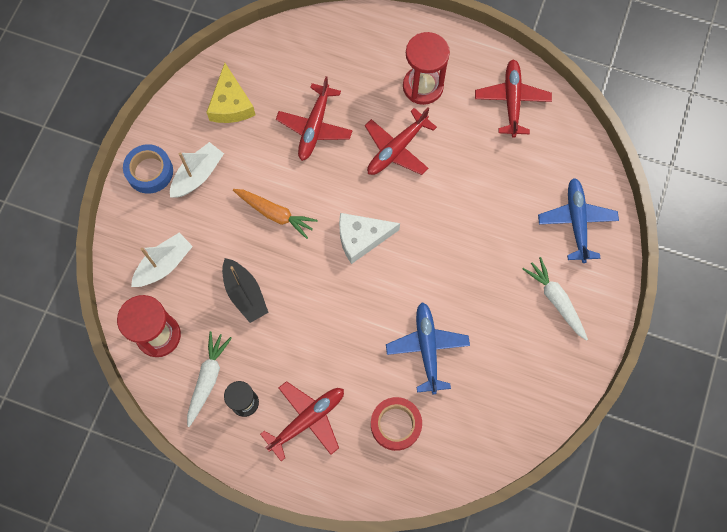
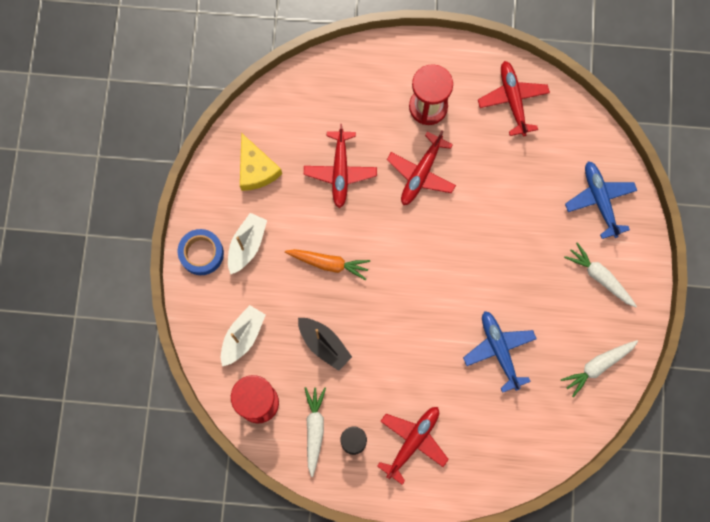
camera: 15 degrees left, 5 degrees up
white cheese [339,213,400,264] -> none
red tape [371,397,422,451] -> none
none -> white carrot [561,340,638,397]

